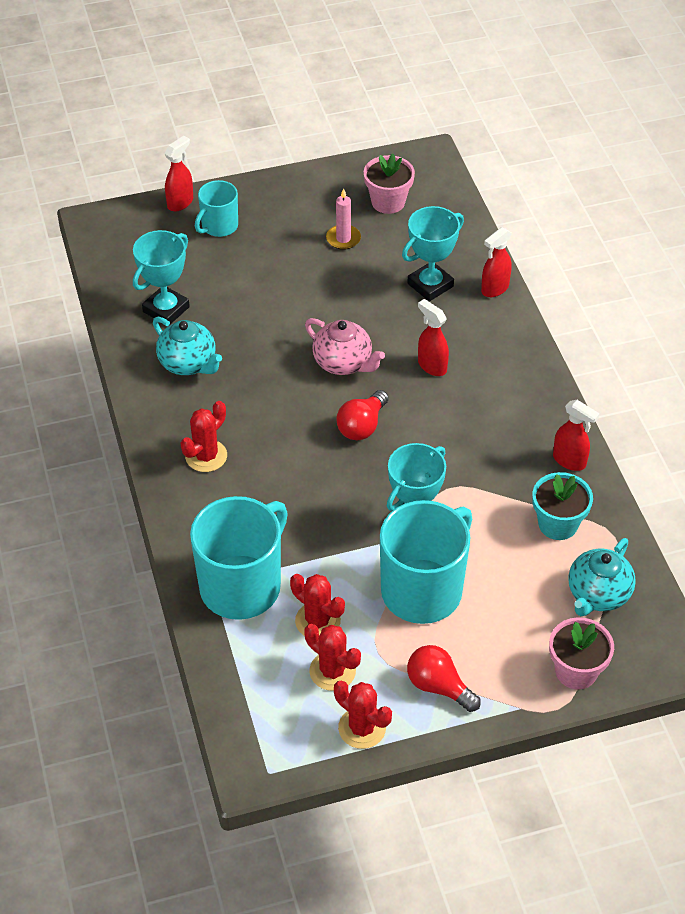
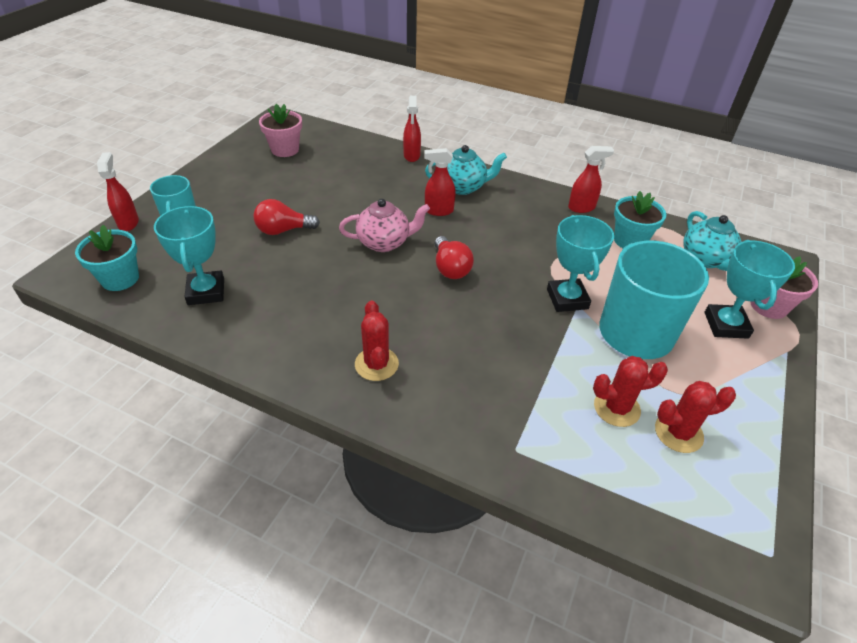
camera: 50 degrees left, 5 degrees down
turquoise teapot [153,317,222,375] -> turquoise teapot moved to [425,145,507,195]
turquoise mug [190,496,288,620] -> none
pink candle [326,188,361,250] -> none
red cactus [334,681,392,749] -> none
turquoise trophy [402,206,464,301] -> turquoise trophy moved to [704,240,795,339]
red light bulb [407,645,481,712] -> red light bulb moved to [253,199,320,235]
none -> turquoise flower pot [75,225,139,291]

